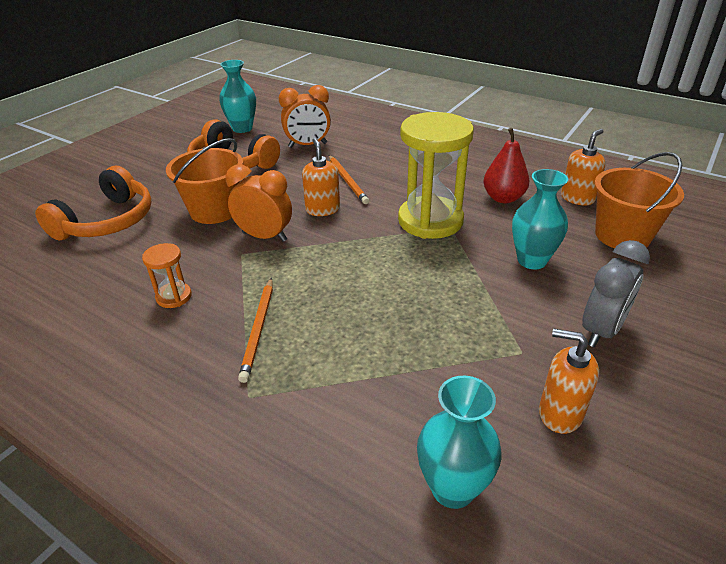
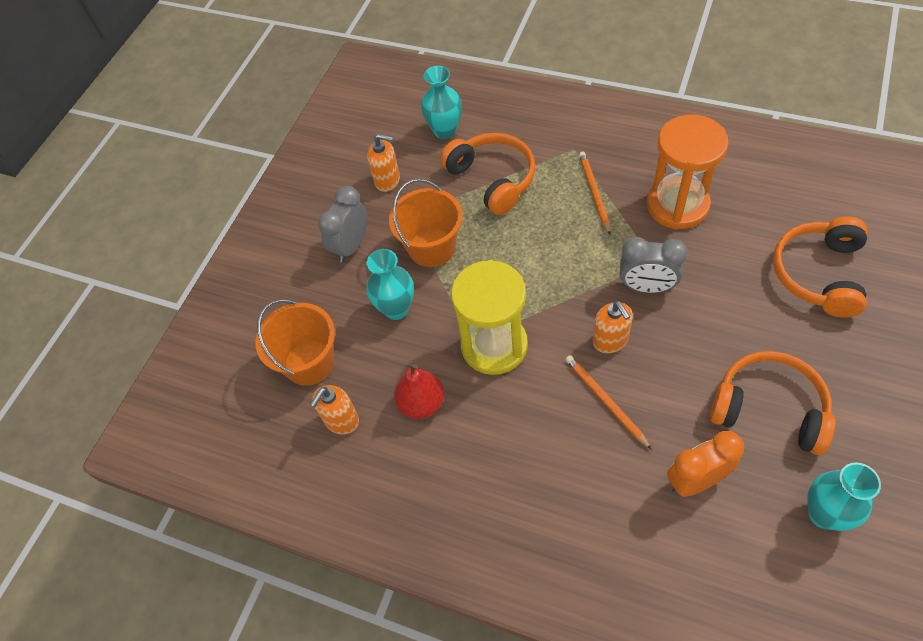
camera: 175 degrees right, 20 degrees up
orange hourglass [142,243,192,308] -> orange hourglass [647,115,729,229], size x2.19
orange bucket [166,138,243,224] -> orange bucket moved to [389,179,463,267]
orange clock [225,165,292,242] -> grey clock [620,237,688,293]
none -> orange headphones [440,133,535,215]

